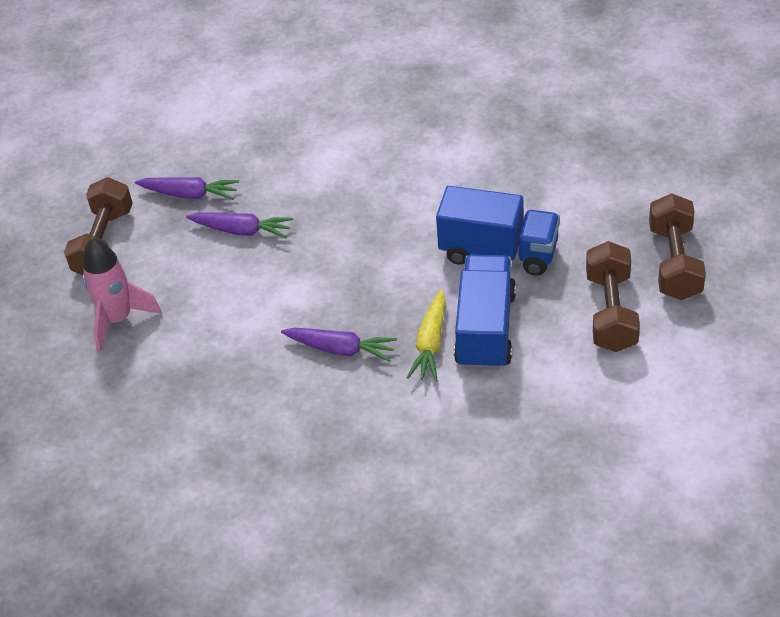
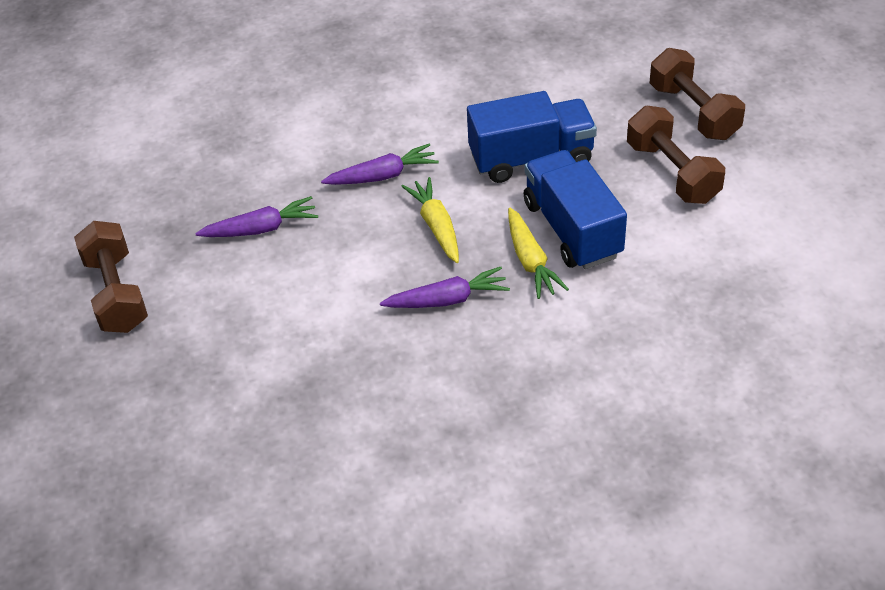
camera: 30 degrees left, 0 degrees up
pink rocket [82,237,162,352] -> none
purple carrot [135,177,239,200] -> purple carrot moved to [321,144,439,185]
none -> yellow carrot [401,177,459,263]

